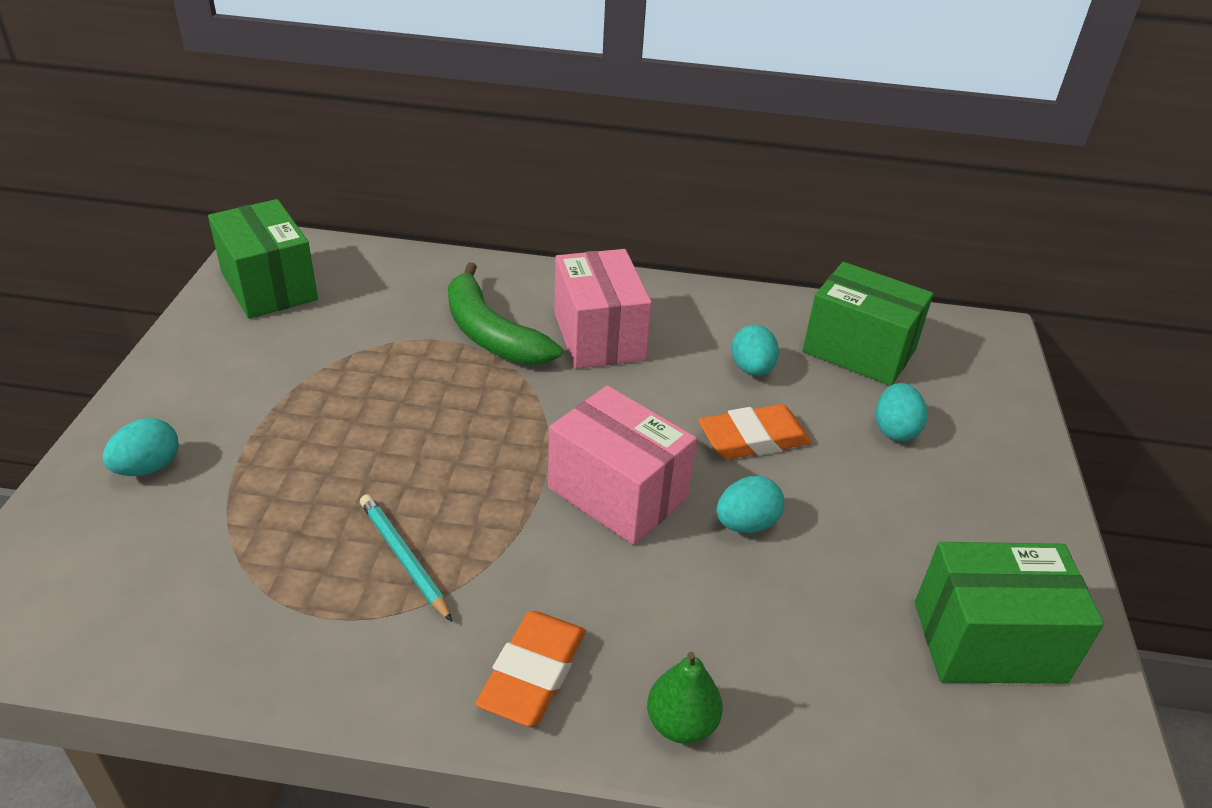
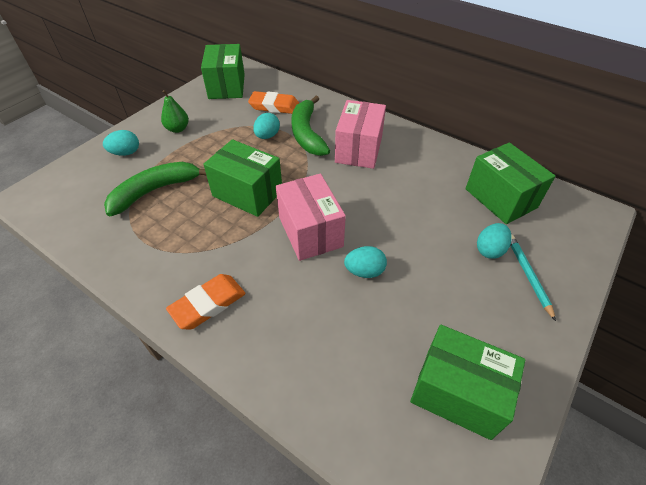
camera: 30 degrees right, 10 degrees up
turquoise pencil [360,494,452,622] -> turquoise pencil moved to [510,235,556,321]
green pear [647,652,723,744] -> green pear moved to [161,90,189,133]
orange eraser [698,404,812,459] -> orange eraser moved to [248,91,299,114]
turquoise egg [731,325,779,376] -> turquoise egg moved to [253,113,280,139]
none -> green banana [104,162,206,216]
none -> green box [203,139,282,217]

